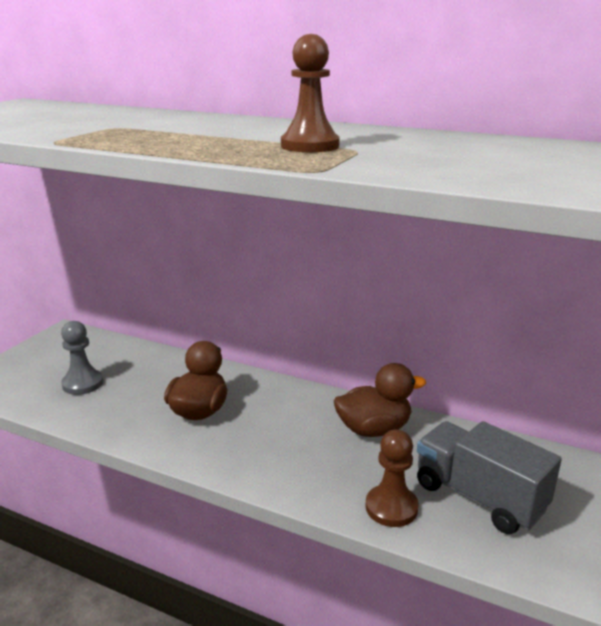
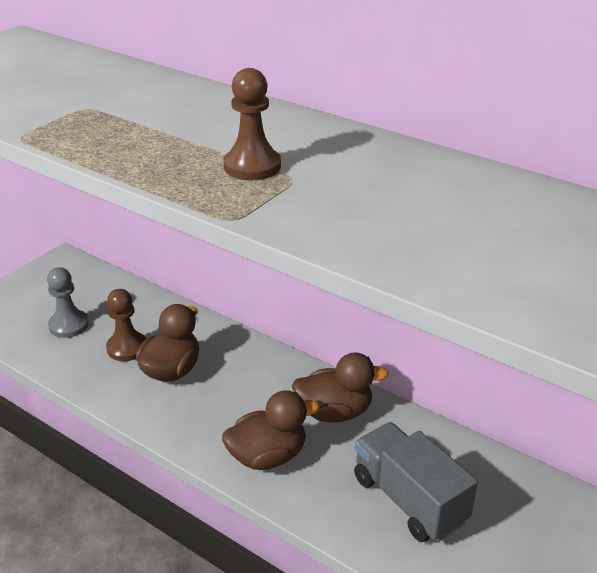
camera: 10 degrees right, 10 degrees up
brown pawn [365,429,419,527] -> brown pawn moved to [106,289,146,361]
none -> brown duck [222,390,320,470]

